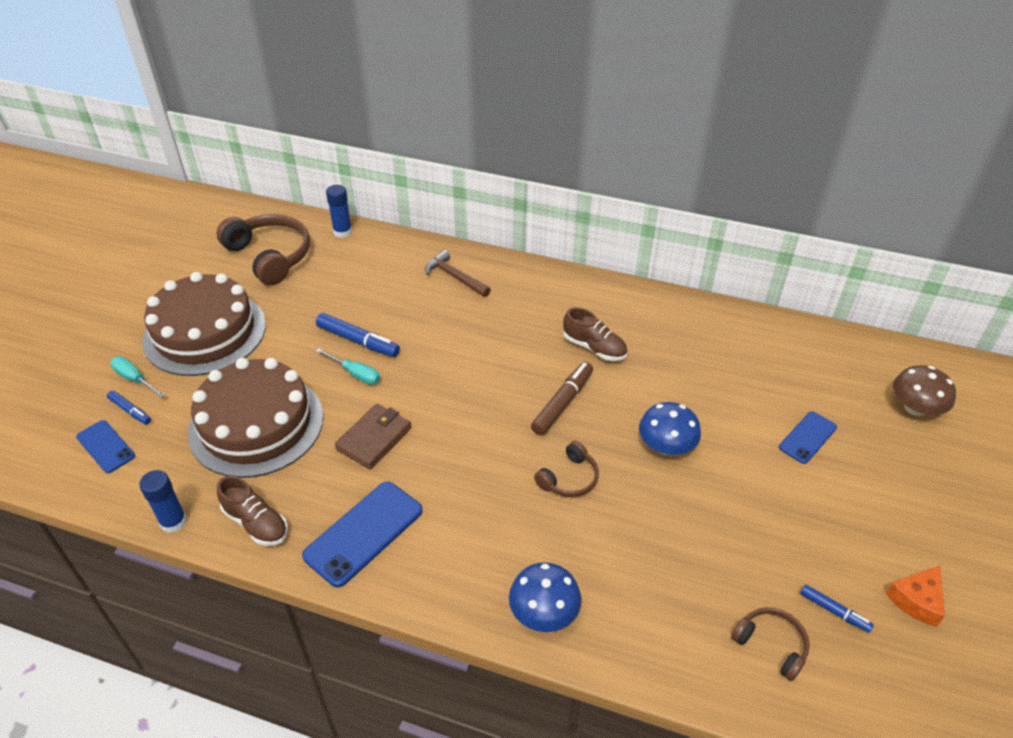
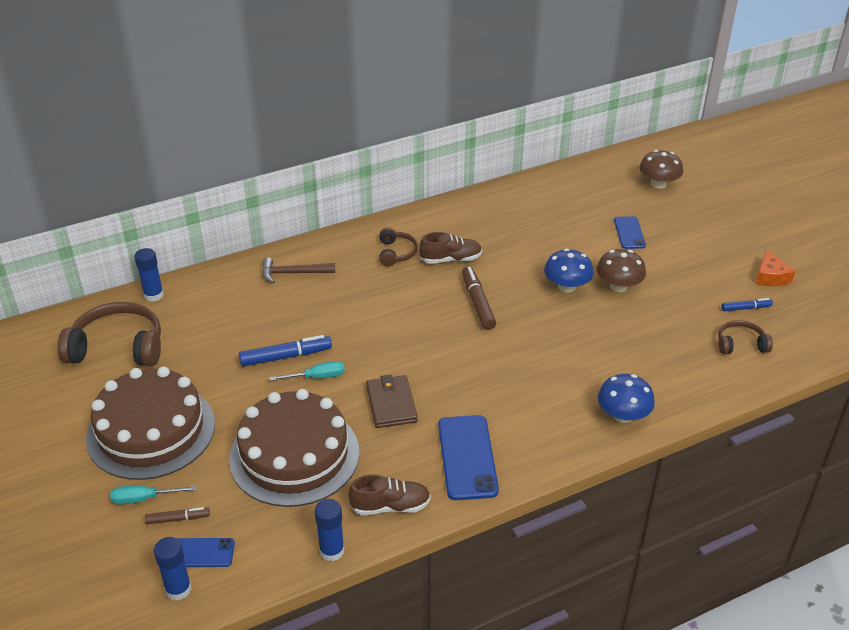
camera: 45 degrees left, 5 degrees down
blue marker [107,390,151,424] -> brown marker [145,507,210,524]
brown headphones [534,441,599,497] -> brown headphones moved to [379,227,418,267]
none -> blue glue stick [154,537,191,601]
none -> brown mushroom [597,249,646,292]

